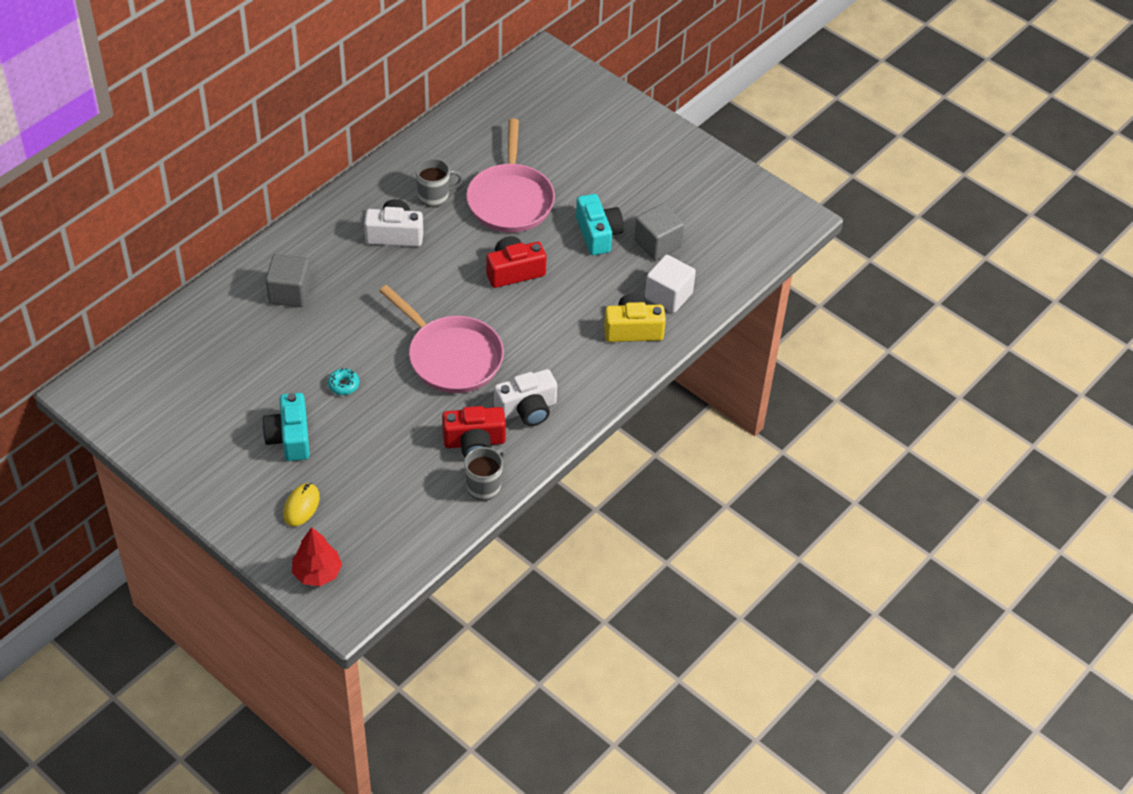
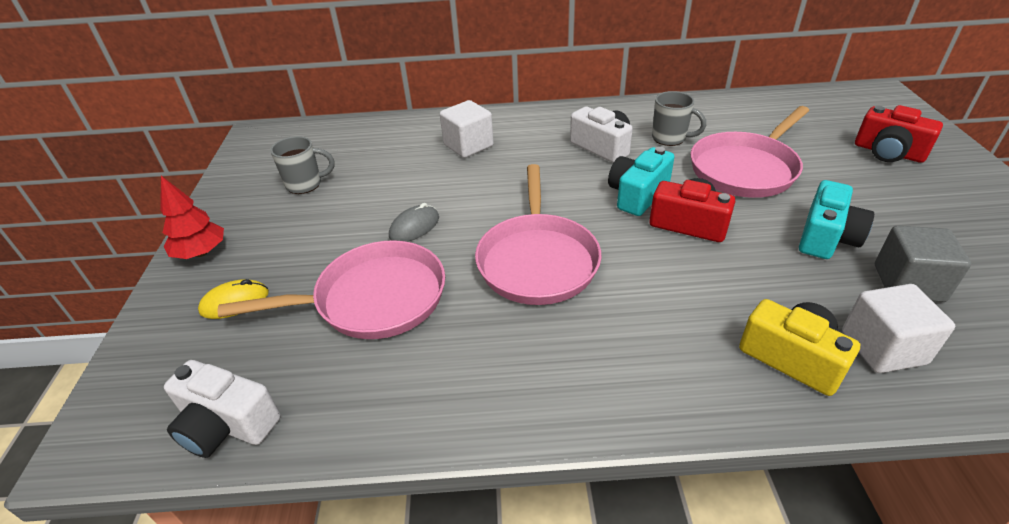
camera: 50 degrees right, 10 degrees down
turquoise camera [262,393,310,461] -> turquoise camera moved to [608,147,674,216]
grey cube [266,254,311,307] -> white cube [440,100,494,158]
red tree [292,527,342,586] -> red tree moved to [160,176,224,259]
turquoise donut [328,368,359,395] -> grey mouse [389,203,439,242]
red camera [442,406,506,457] -> red camera moved to [855,105,943,163]
grey mug [464,447,505,501] -> grey mug moved to [270,136,334,194]
white camera [494,369,557,426] -> white camera moved to [164,360,280,458]
none -> pink pan [218,240,445,339]

